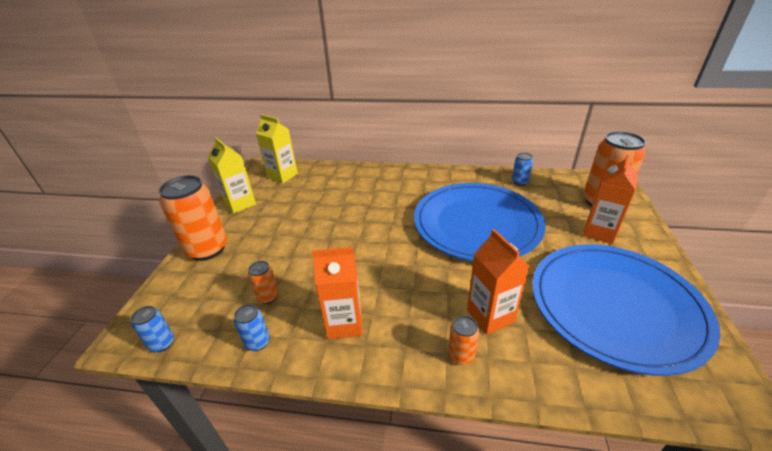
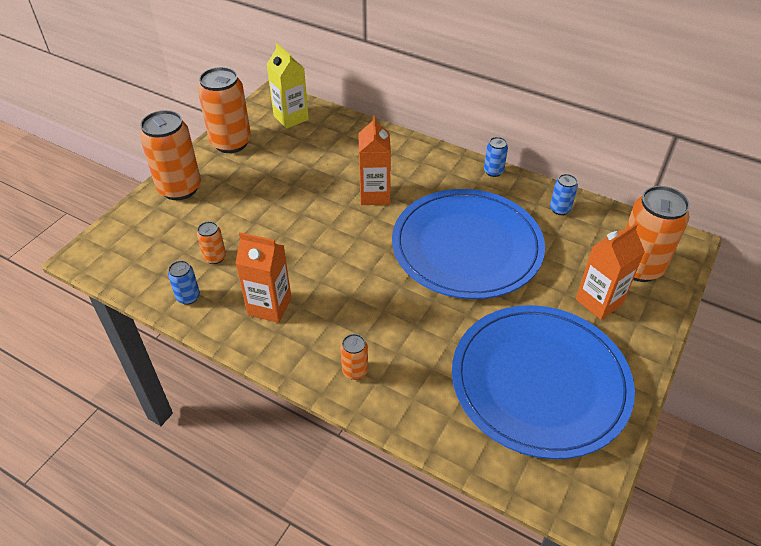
camera: 20 degrees right, 10 degrees up
blue can [131,306,174,352] -> blue can moved to [484,137,508,177]
yellow carton [208,137,256,214] -> orange can [198,67,251,153]
orange carton [467,229,530,334] -> orange carton moved to [358,115,391,205]

